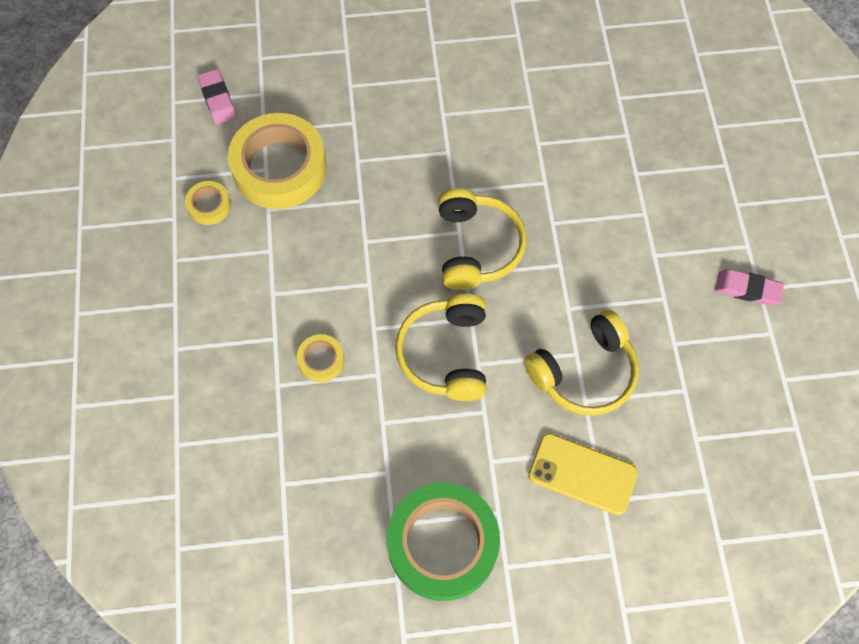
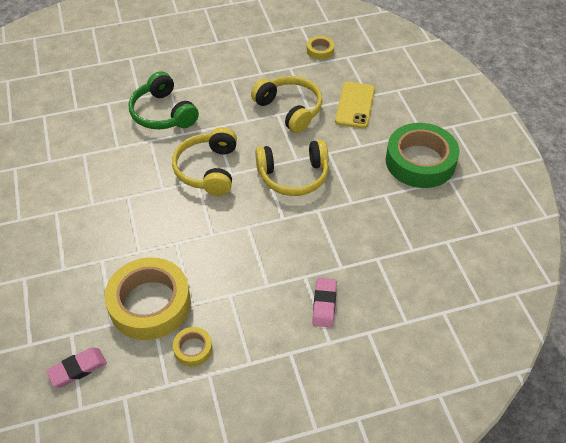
camera: 100 degrees left, 15 degrees down
yellow tape [297,334,344,382] -> yellow tape moved to [307,36,334,60]
yellow headphones [438,188,527,290] -> yellow headphones turned 75 degrees counterclockwise [172,127,237,196]
pink eraser [715,269,784,305] -> pink eraser moved to [312,278,337,327]
none -> green headphones [129,71,199,129]

